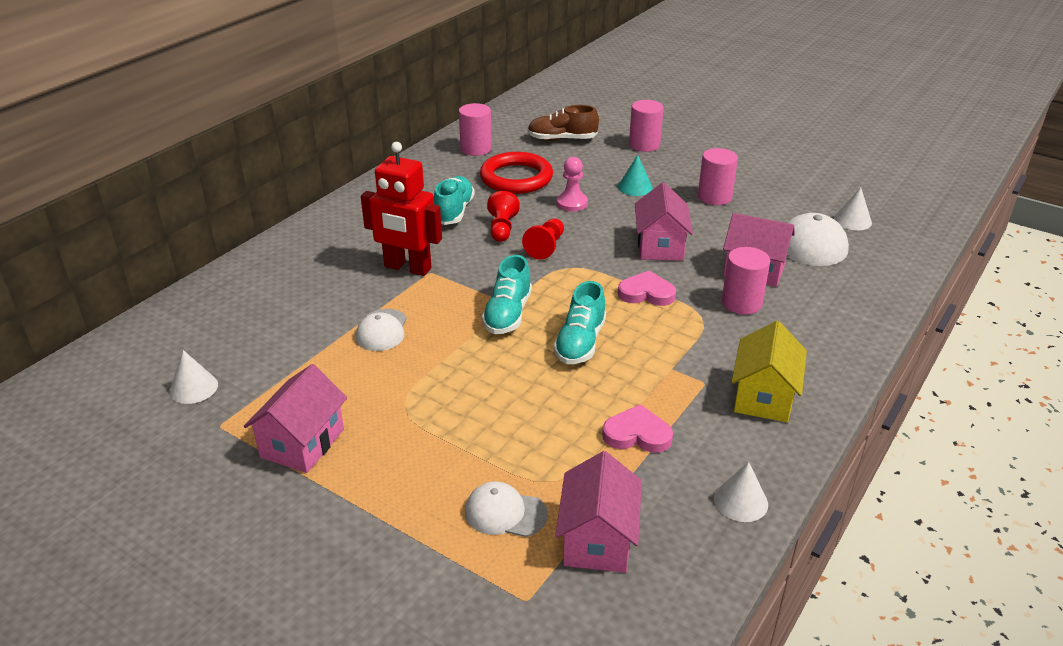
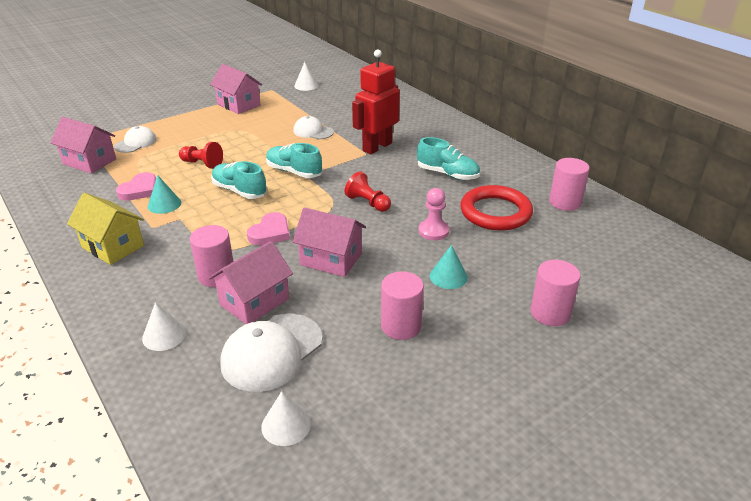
camera: 110 degrees right, 0 degrees up
red pawn [487,191,520,242] -> red pawn moved to [179,142,223,169]
brown shoe [528,105,599,141] -> none
white cone [714,462,768,522] -> white cone moved to [142,302,186,351]
none -> turquoise cone [148,175,181,214]

